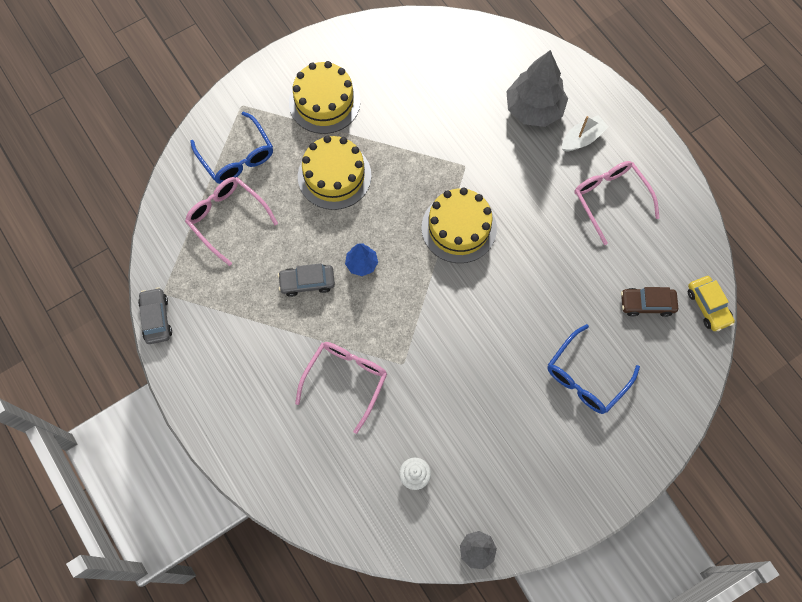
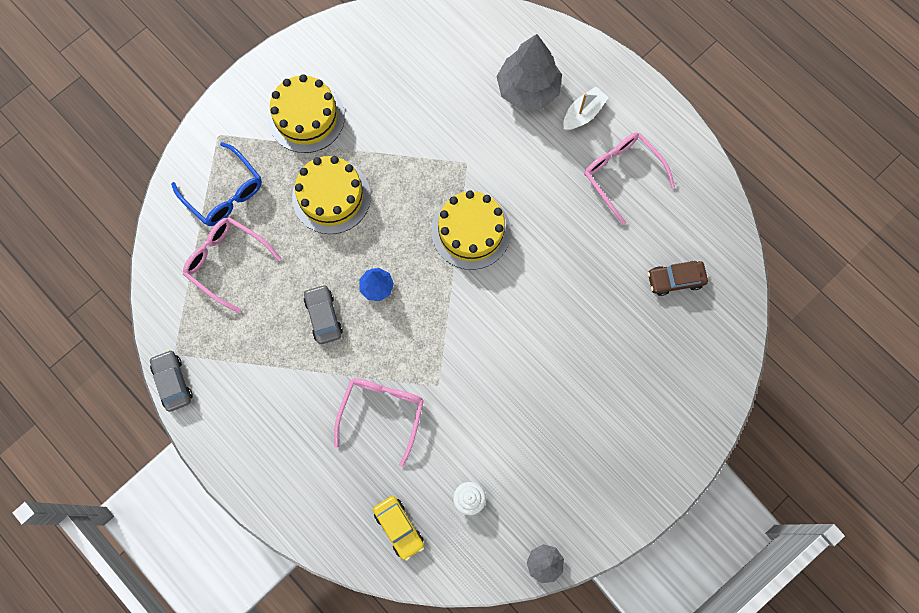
camera: 10 degrees left, 5 degrees up
grey car [278,263,335,297] -> grey car turned 90 degrees clockwise [304,284,343,344]
blue glasses [547,324,640,414] -> none
yellow car [688,276,735,331] -> yellow car moved to [373,496,424,561]

